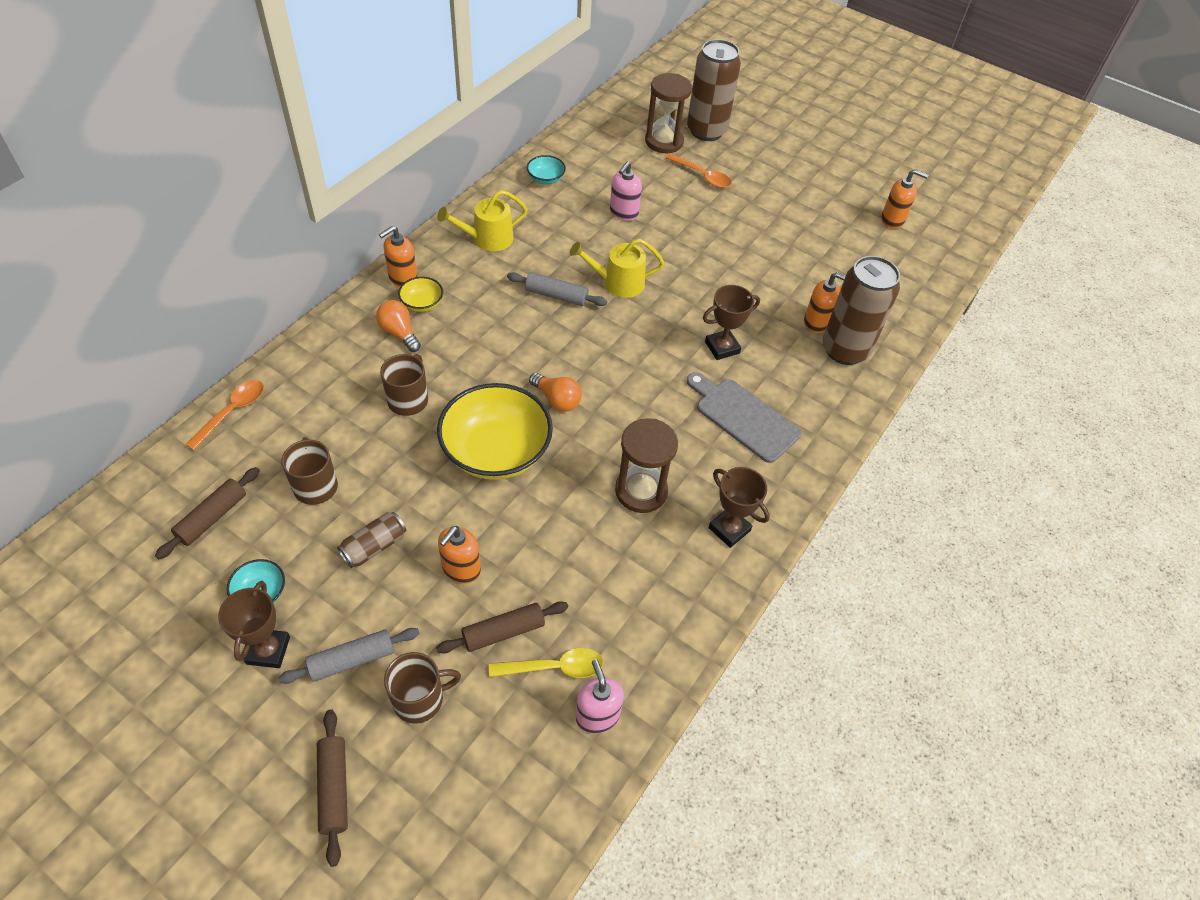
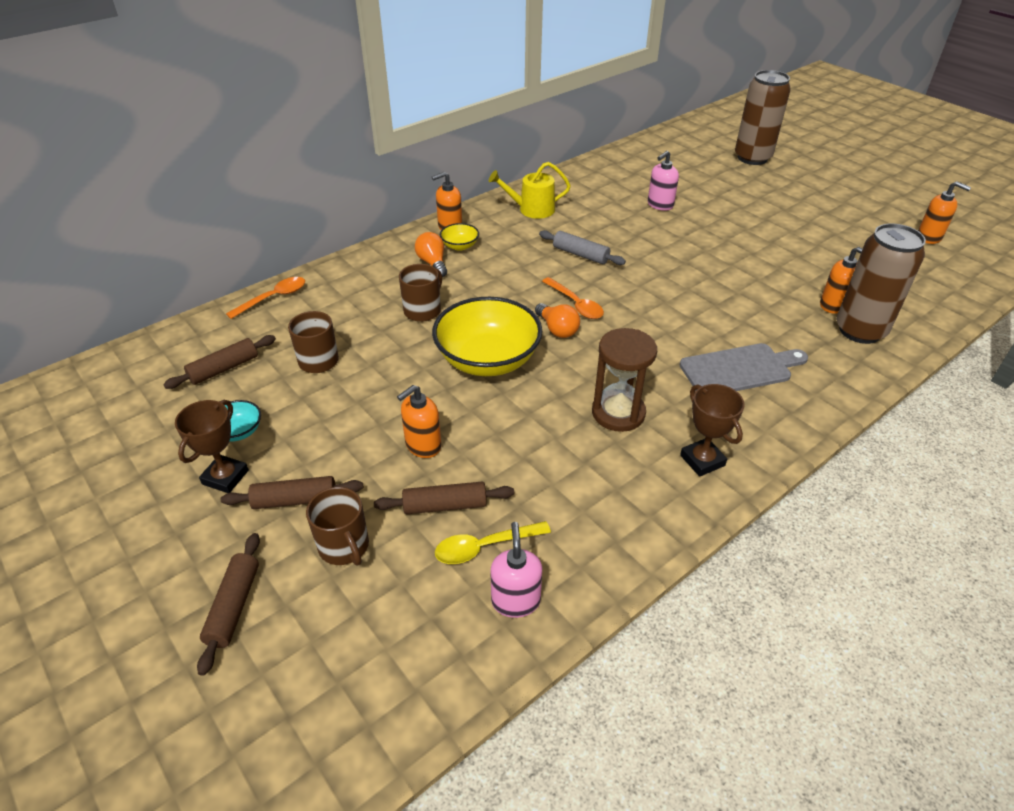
camera: 20 degrees right, 10 degrees down
grey rolling pin [278,628,420,684] -> brown rolling pin [221,476,363,509]
brown can [337,512,406,568] -> none
brown mug [384,652,461,724] -> brown mug turned 60 degrees clockwise [306,487,369,566]
yellow spoon [489,648,603,678] -> yellow spoon turned 150 degrees clockwise [435,521,551,564]
turquoise bowl [527,155,566,184] -> none
yellow watering can [570,239,664,298] -> none
brown hourglass [645,73,692,153] -> none
orange spoon [666,153,731,188] -> orange spoon moved to [542,277,604,319]
grey cutting board [686,372,801,463] -> grey cutting board turned 105 degrees clockwise [680,343,808,391]
brown trophy [703,285,760,360] -> none

